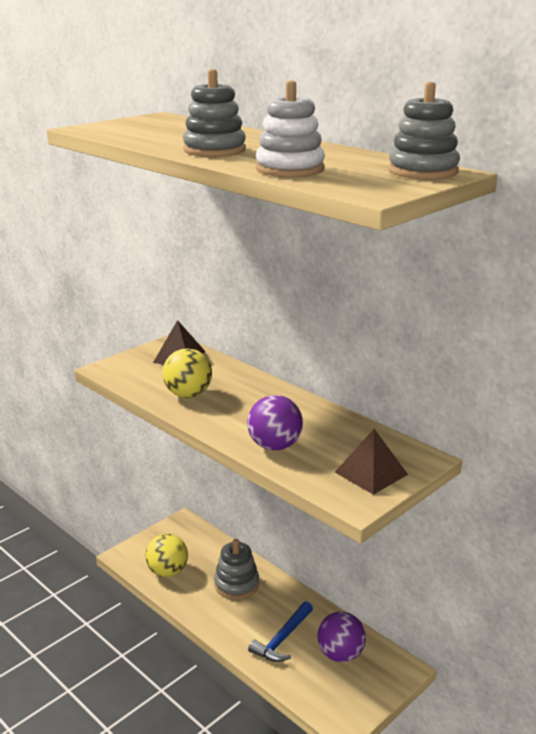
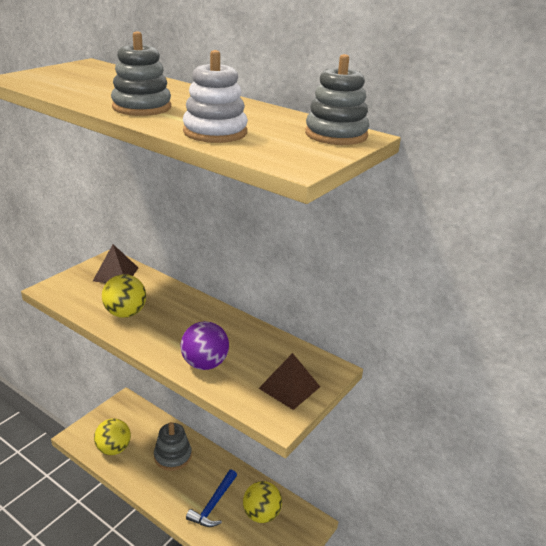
camera: 10 degrees left, 5 degrees up
purple ball [318,612,366,662] -> yellow ball [243,481,282,523]

